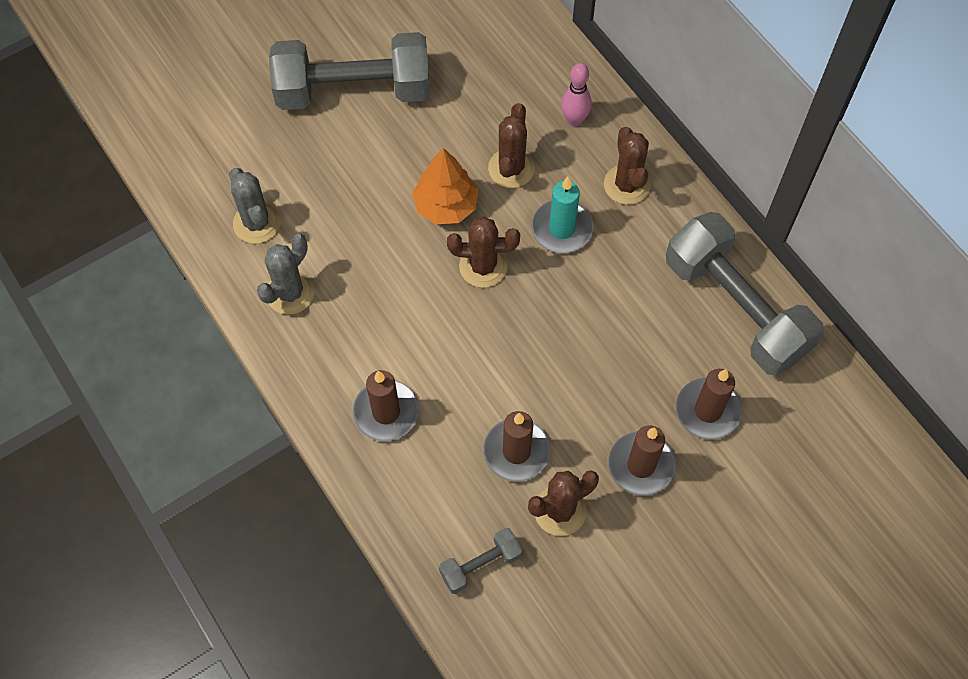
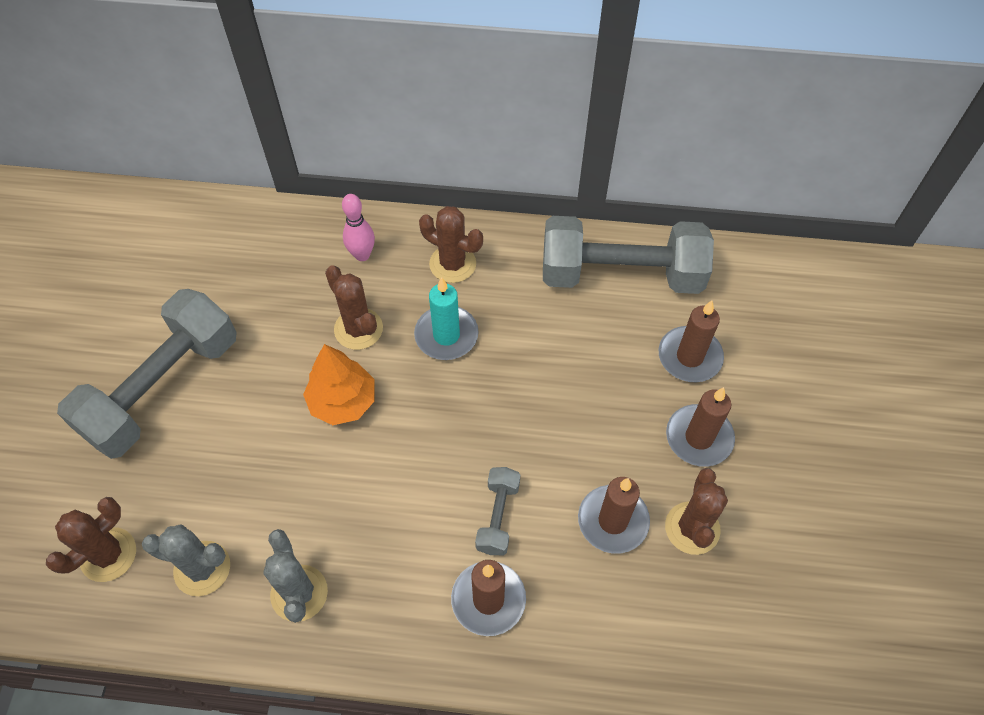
camera: 50 degrees left, 5 degrees down
grey dumbbell [439,528,522,594] -> grey dumbbell moved to [475,467,520,555]
brown cactus [447,216,520,288] -> brown cactus moved to [46,497,136,582]

